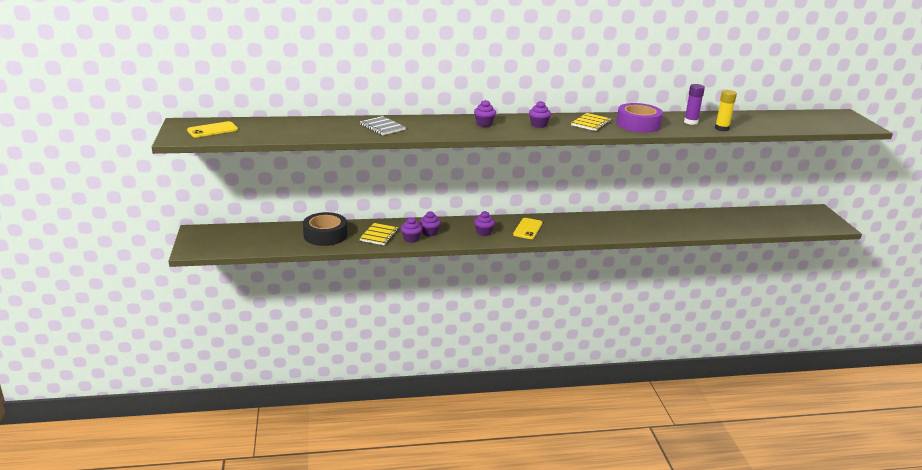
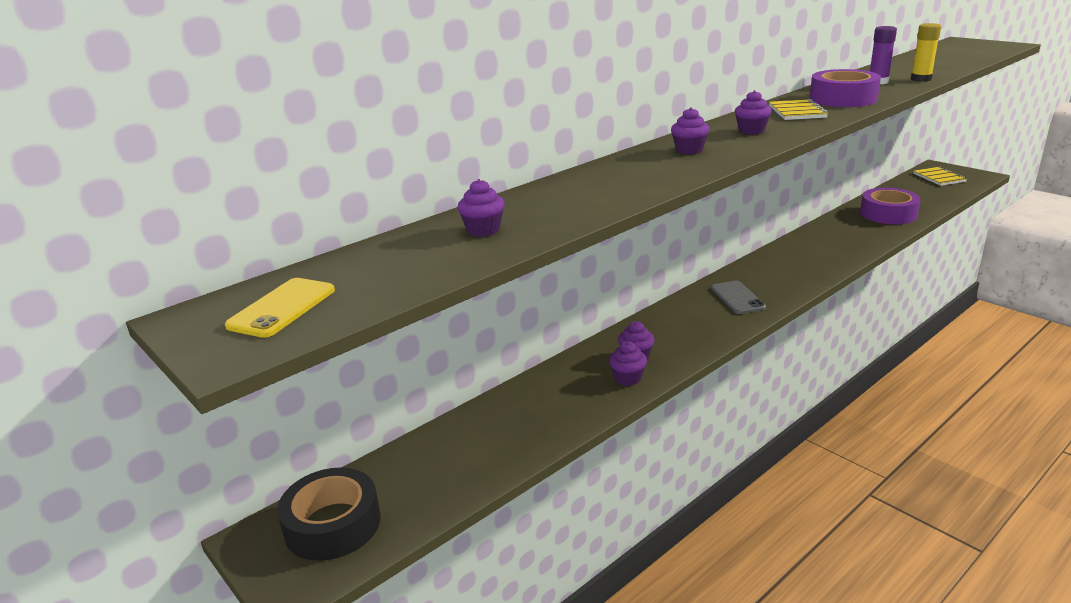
camera: 30 degrees left, 0 degrees up
black tape [303,212,347,246] -> black tape moved to [277,467,381,561]
yellow notebook [359,223,399,245] -> yellow notebook moved to [913,167,967,186]
grey notebook [360,116,406,135] -> none
purple cupcake [474,211,495,236] -> purple cupcake moved to [457,179,505,237]
yellow phone [513,218,543,239] -> grey phone [711,281,766,314]
none -> purple tape [860,188,921,224]

